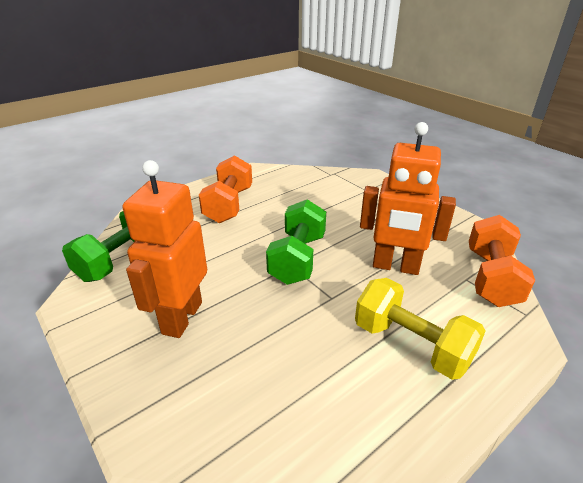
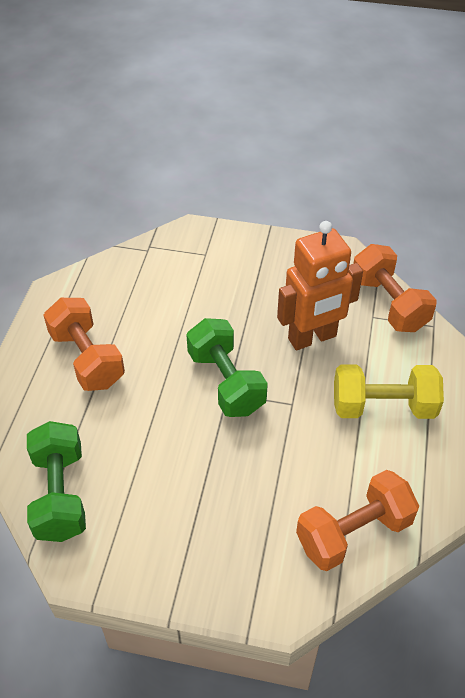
camera: 40 degrees left, 15 degrees up
orange robot [122,160,207,338] -> none
none -> orange dumbbell [296,470,419,571]

